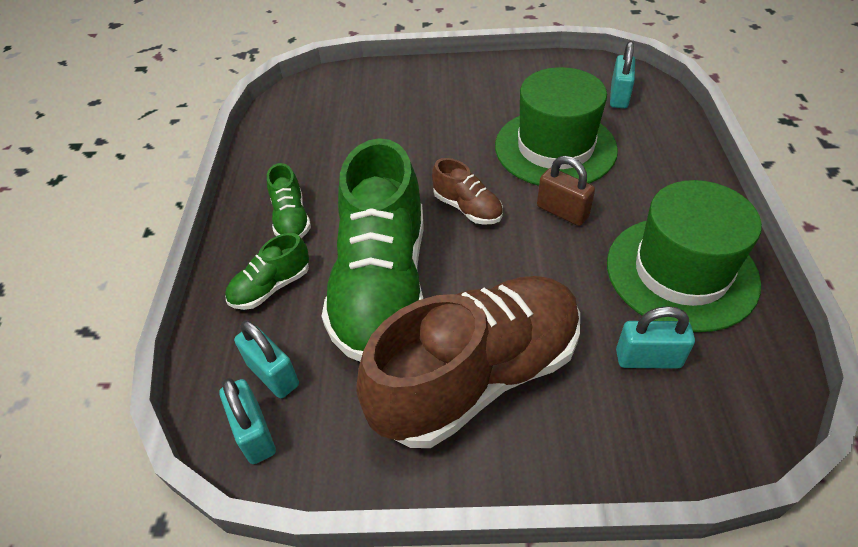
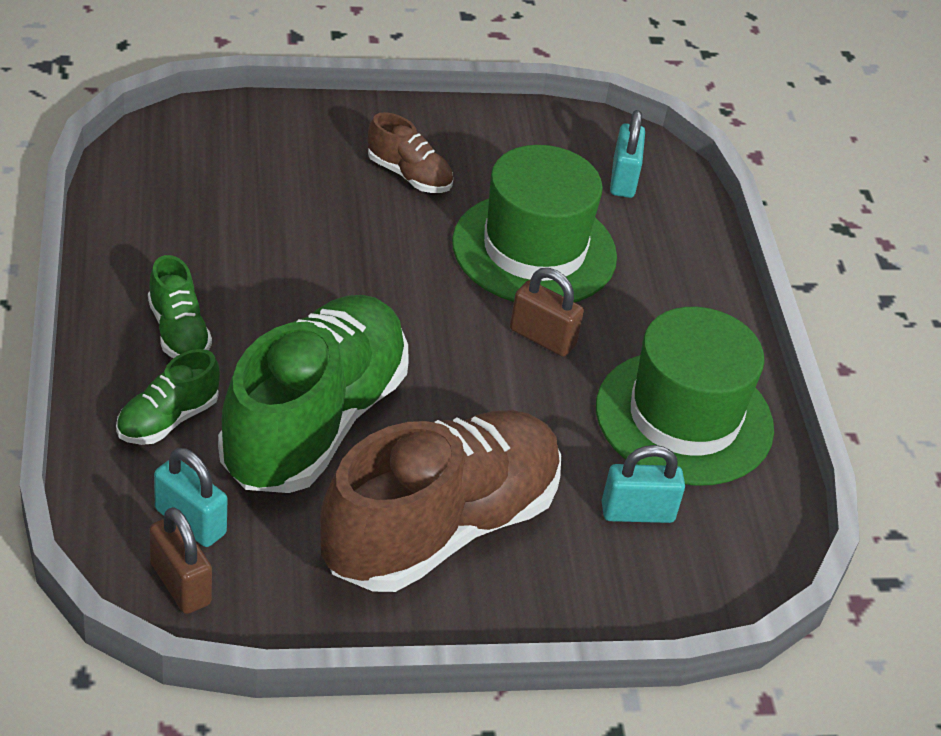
camera: 15 degrees left, 5 degrees down
turquoise padlock [220,378,276,464] -> brown padlock [149,507,212,614]
green shoe [322,138,424,362] -> green shoe turned 150 degrees counterclockwise [218,295,409,493]
brown shoe [432,158,503,225] -> brown shoe moved to [368,112,453,193]

